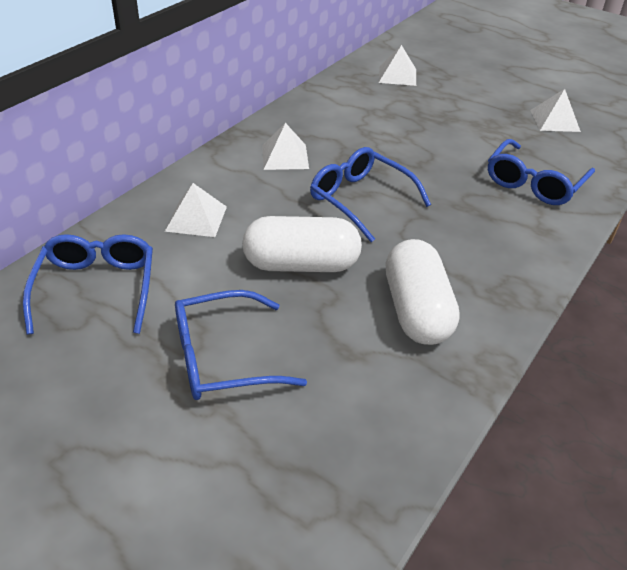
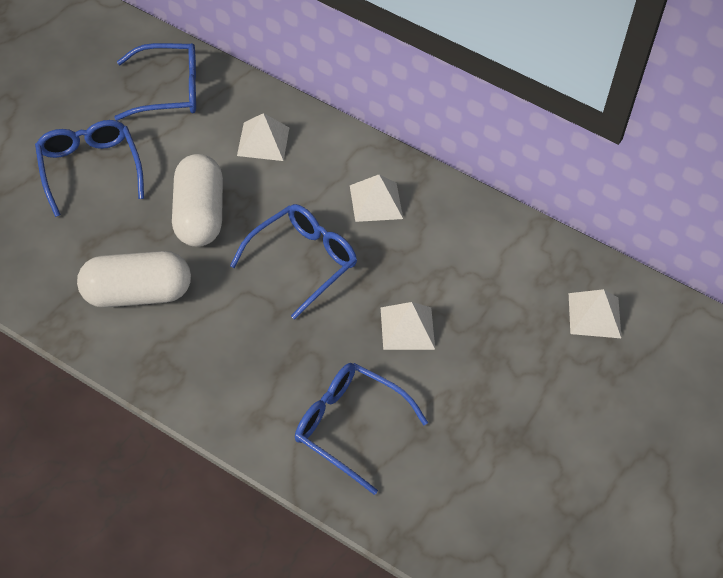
camera: 85 degrees right, 10 degrees up
white pyramid [530,89,581,132] -> white pyramid moved to [380,302,435,350]

